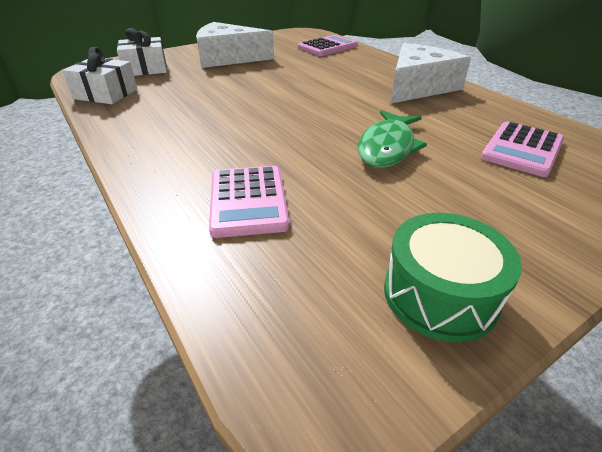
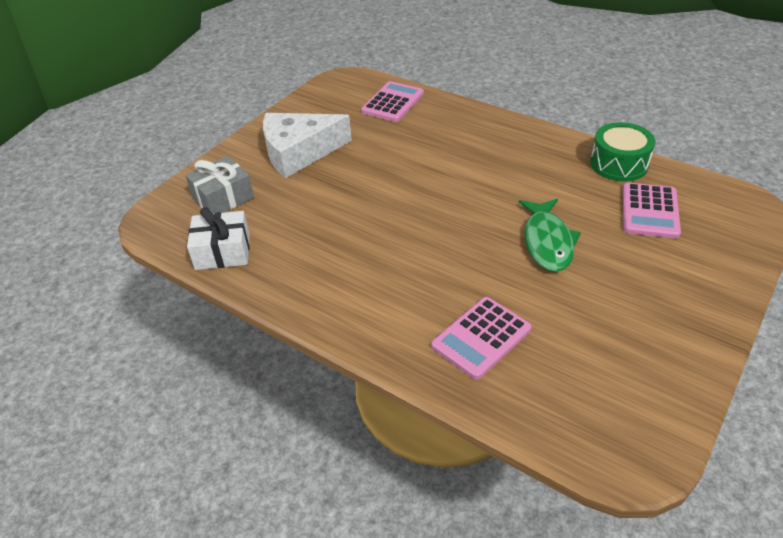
camera: 20 degrees left, 5 degrees up
white gift [117,28,167,76] -> grey gift [185,156,254,214]
pink calculator [209,166,290,238] -> pink calculator turned 75 degrees clockwise [431,297,531,380]
green drum [384,213,522,342] -> green drum moved to [590,122,655,181]
white cheese [391,43,471,103] -> none

